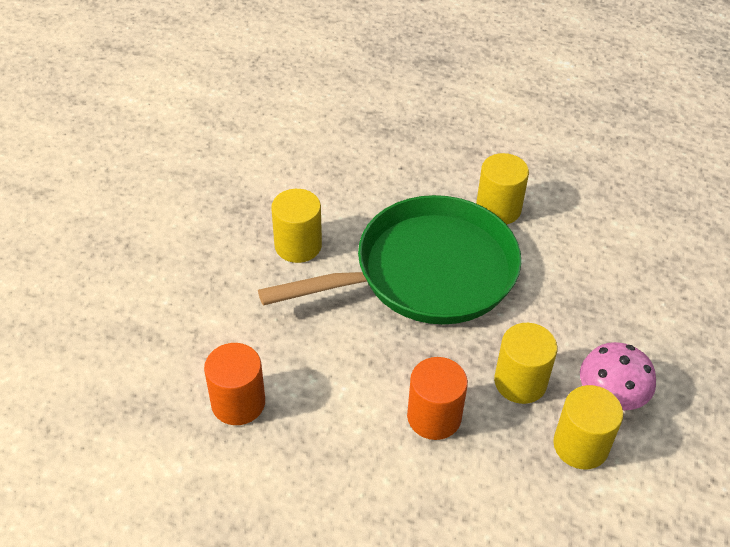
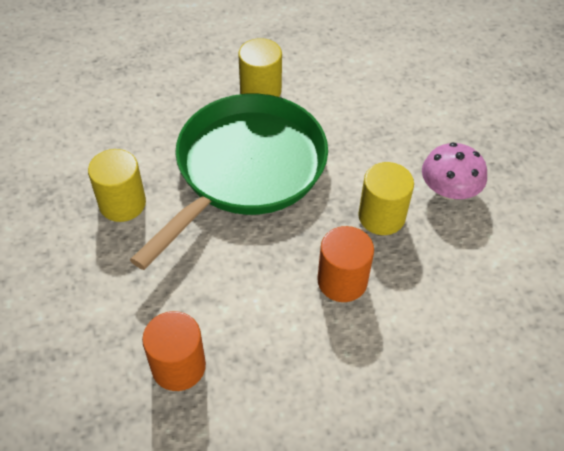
camera: 35 degrees left, 5 degrees up
yellow cylinder [553,385,623,469] -> none

